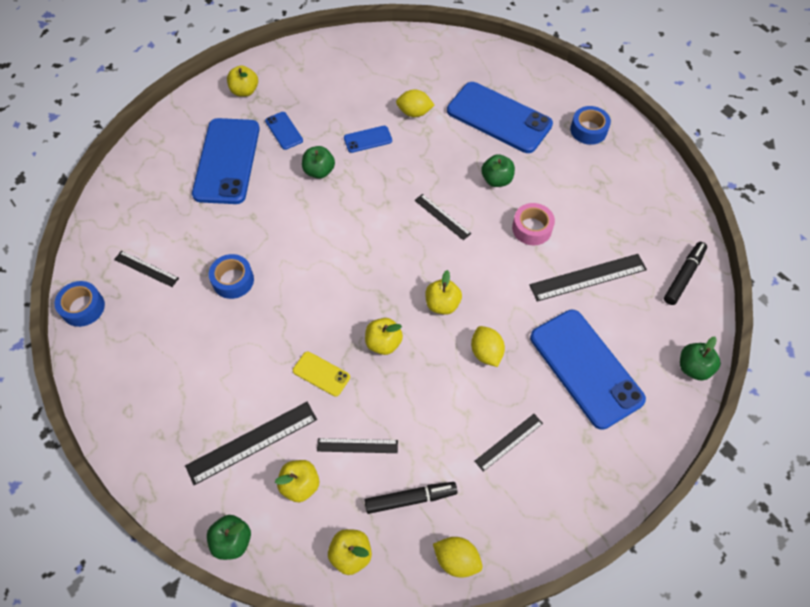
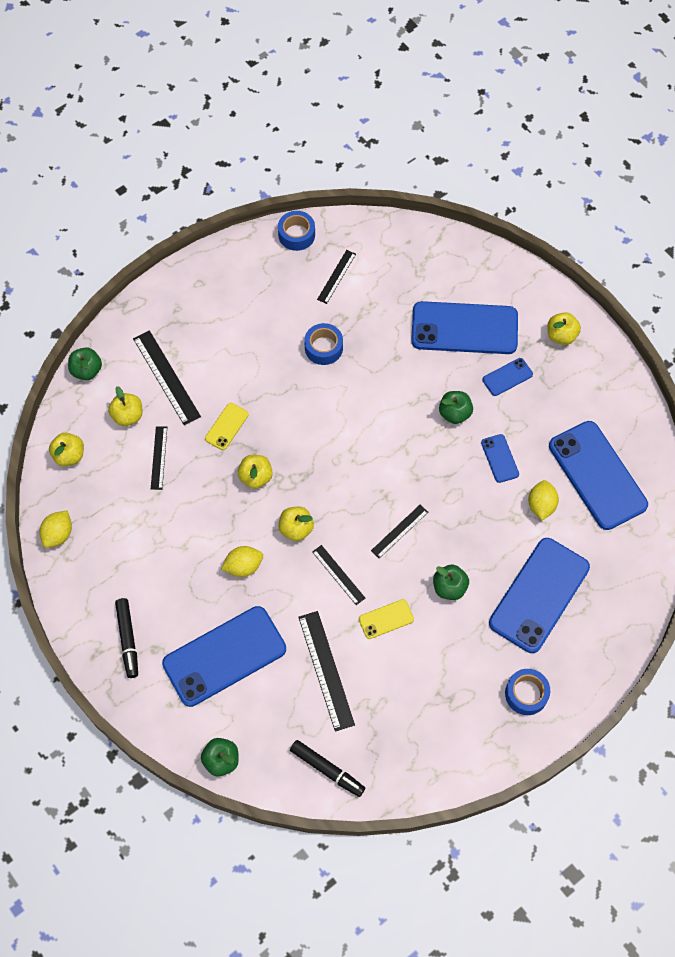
camera: 90 degrees right, 5 degrees up
black marker [364,482,458,514] -> black marker moved to [115,598,138,678]
black ruler [474,414,543,472] -> black ruler moved to [312,545,366,605]
pink tape [512,203,555,245] -> yellow phone [359,599,414,639]
none -> blue phone [549,421,648,530]

